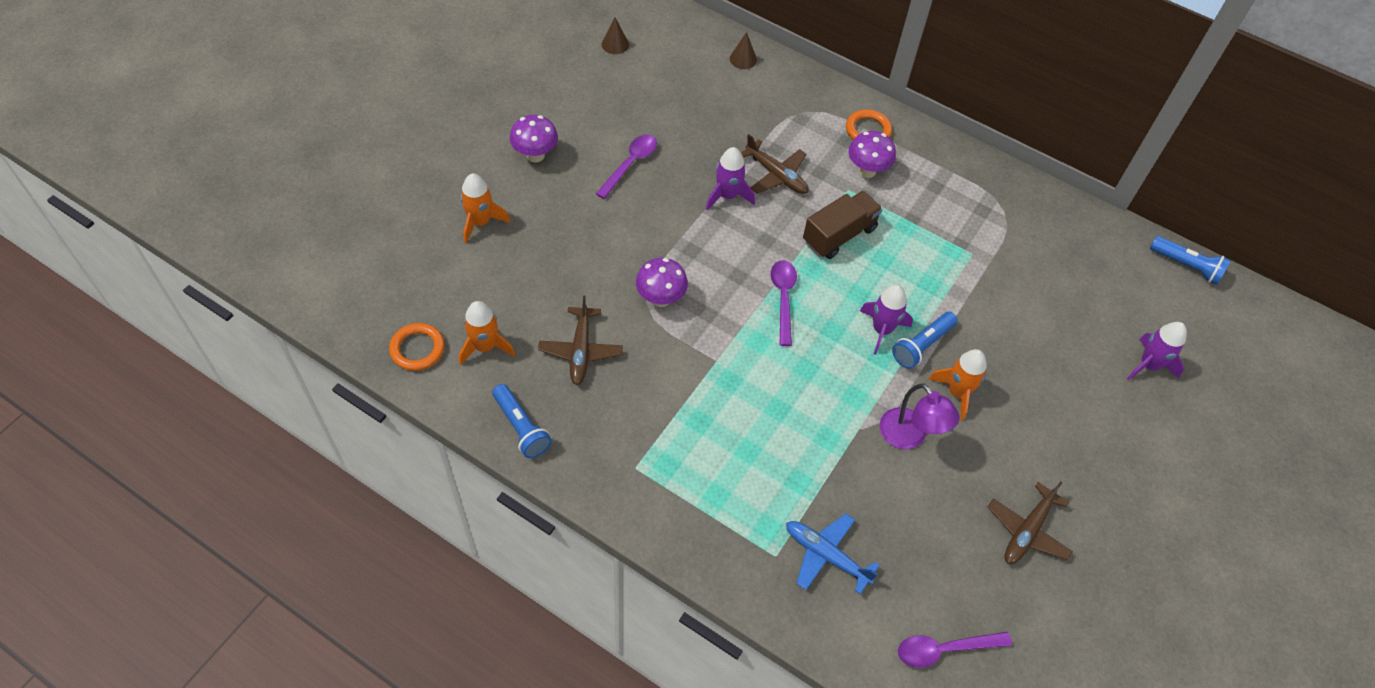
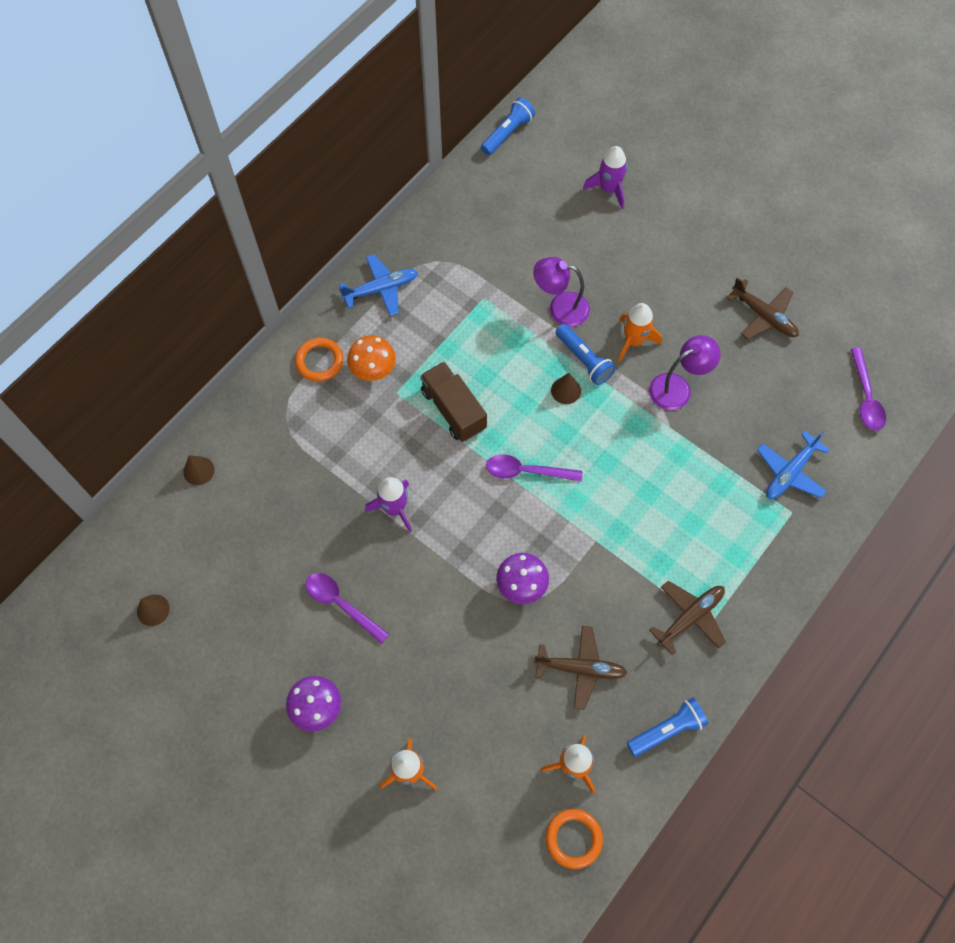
camera: 80 degrees left, 10 degrees up
brown plane [741,134,809,194] -> brown plane moved to [649,581,726,655]
purple mushroom [848,131,896,178] -> orange mushroom [347,335,396,381]
purple rocket [860,285,913,355] -> brown cone [551,373,581,404]
none -> blue plane [339,254,418,316]
none -> purple lamp [533,257,590,327]

